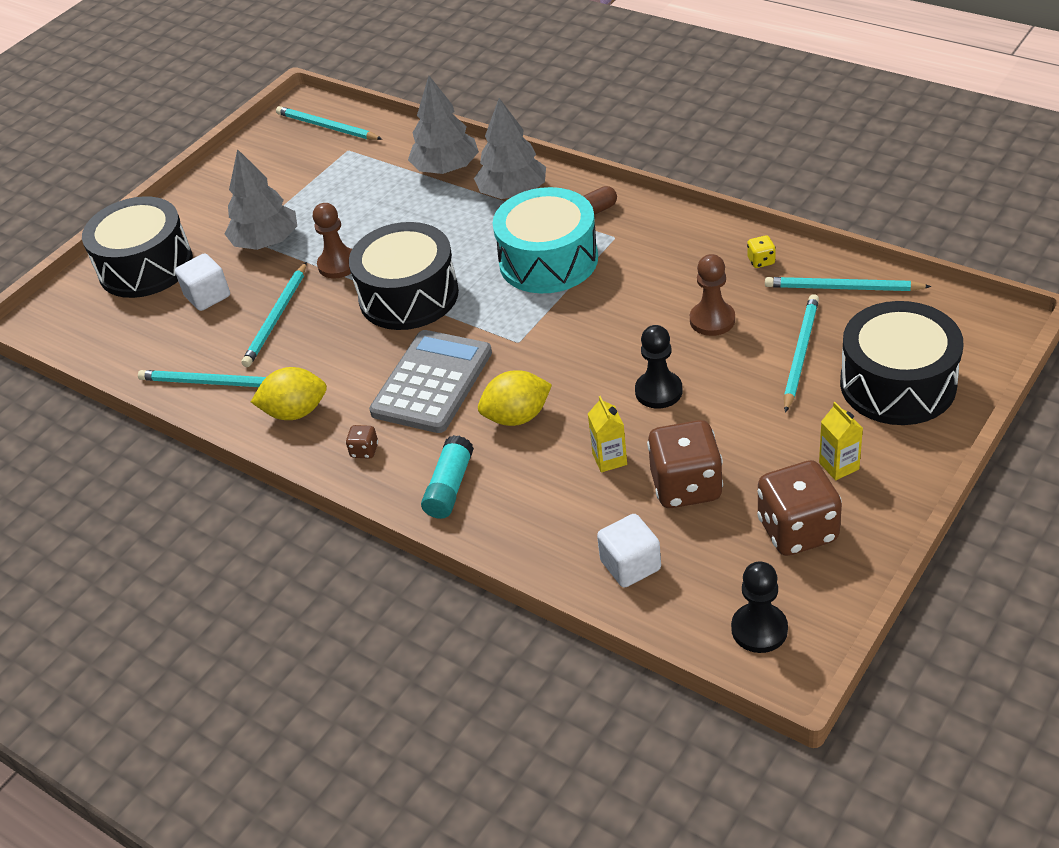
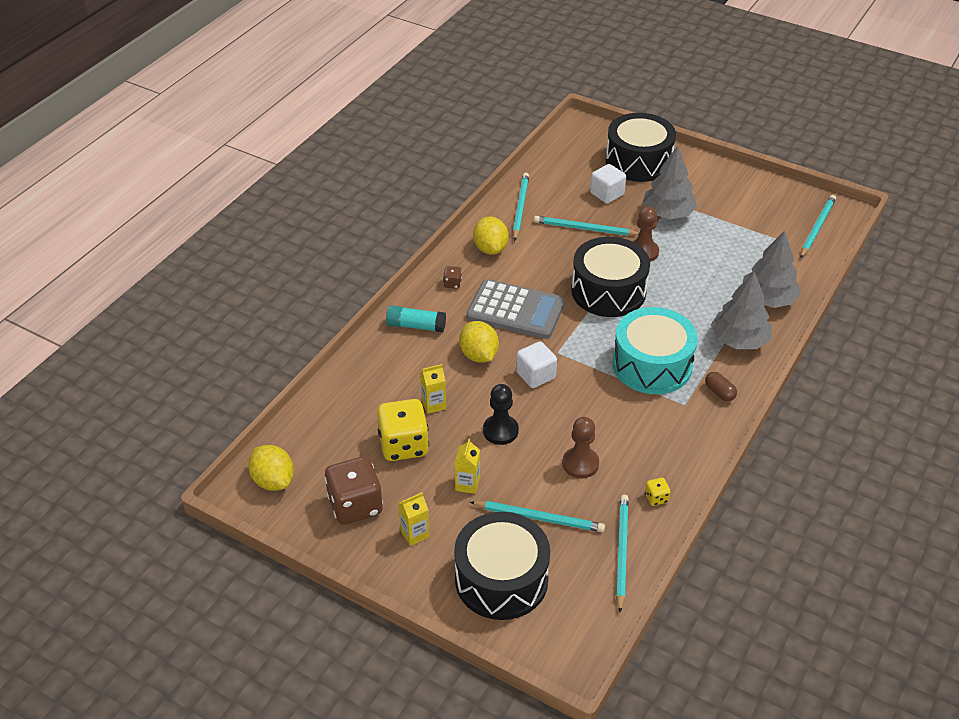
camera: 80 degrees right, 0 degrees up
white cube [597,514,661,588] -> white cube moved to [516,341,557,388]
brown dice [647,420,723,508] -> yellow dice [377,399,429,461]
black pawn [731,561,788,653] -> yellow lemon [248,445,294,491]
none -> yellow carton [455,439,480,494]

